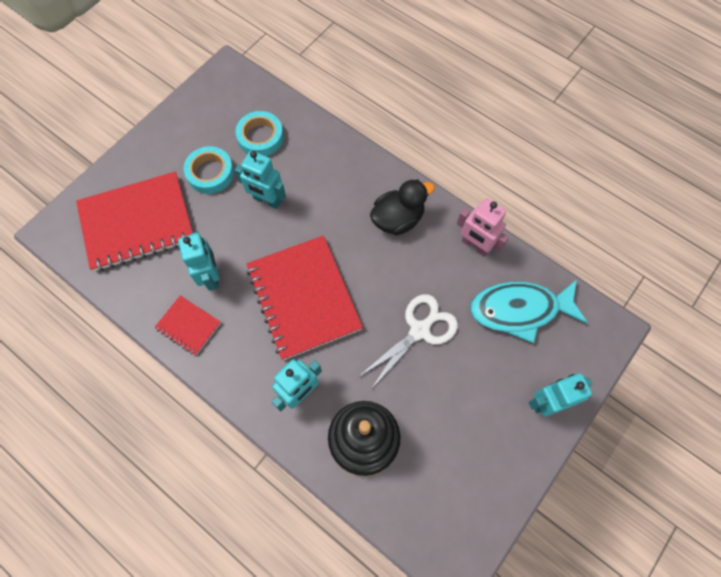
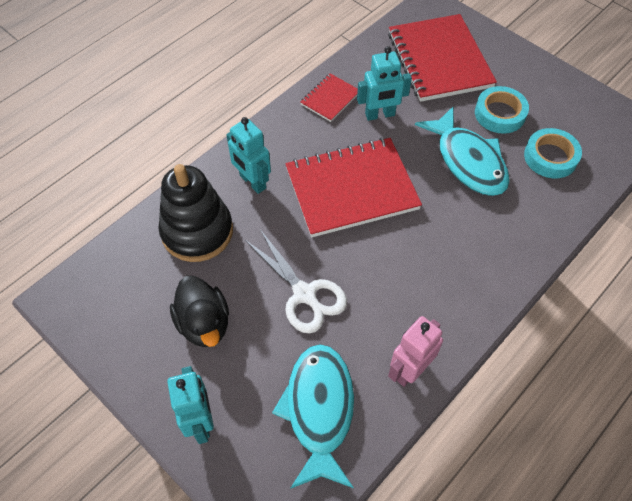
camera: 95 degrees right, 10 degrees down
turquoise robot [235,150,286,209] -> turquoise fish [415,107,510,196]
black duck [370,179,435,235] -> black duck moved to [170,276,229,347]

